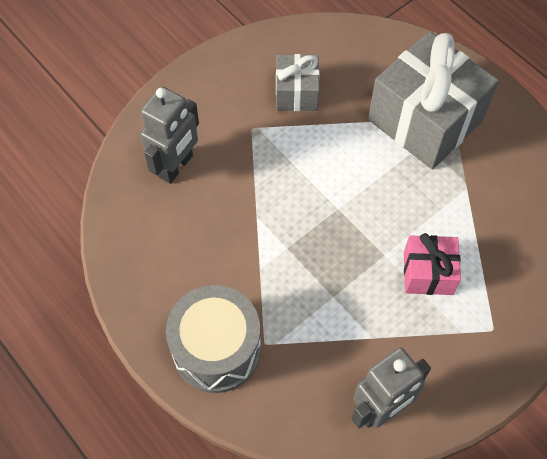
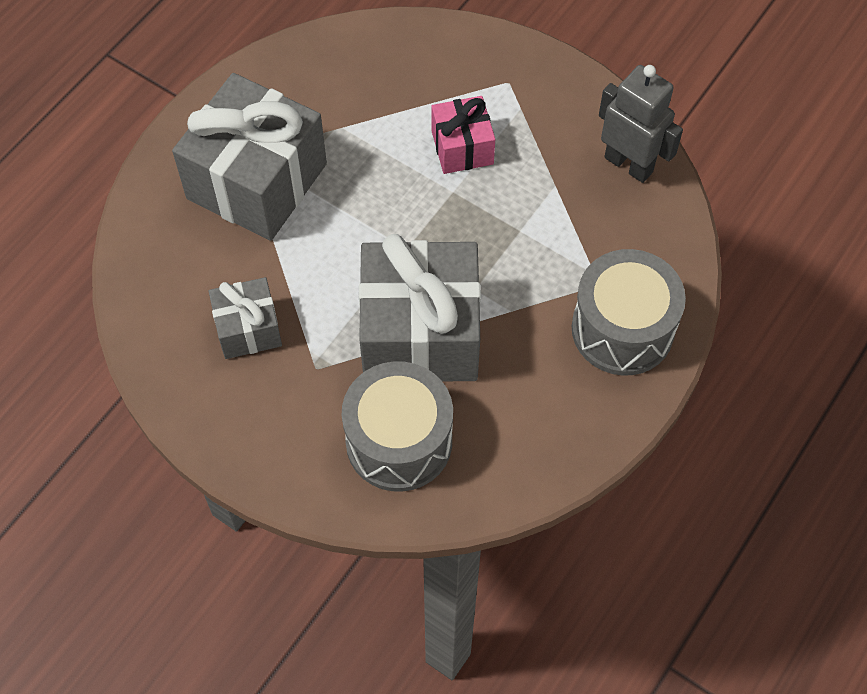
camera: 105 degrees left, 0 degrees up
grey robot [141,87,199,184] -> grey drum [342,361,453,492]
none -> grey gift [359,234,481,381]

